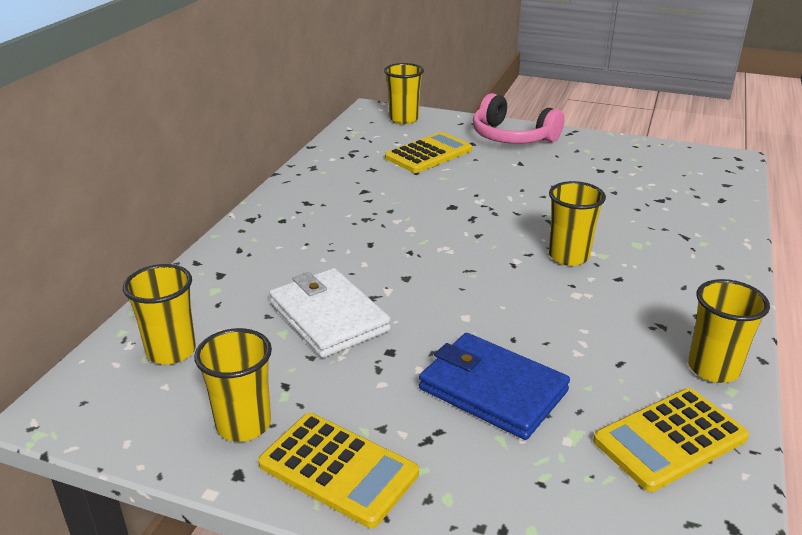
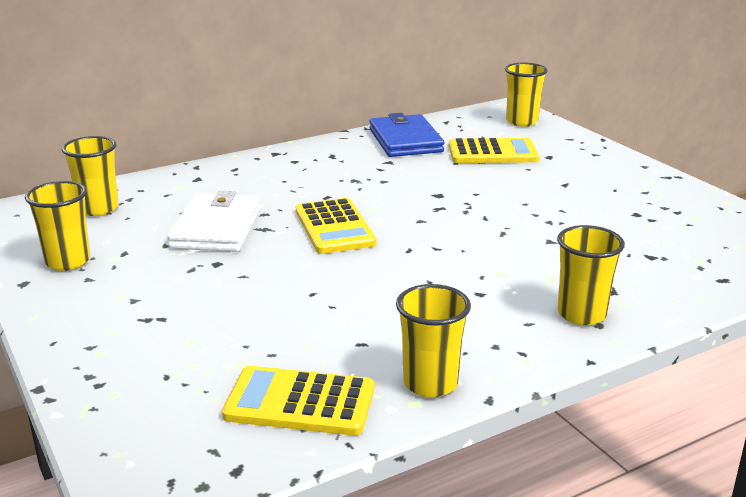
camera: 40 degrees right, 5 degrees down
yellow calculator [258,413,419,528] -> yellow calculator moved to [296,198,377,254]
blue wallet [419,333,570,440] -> blue wallet moved to [369,113,444,157]
pink headphones [472,93,565,144] -> none
yellow cup [549,181,606,266] -> yellow cup moved to [557,225,625,325]

